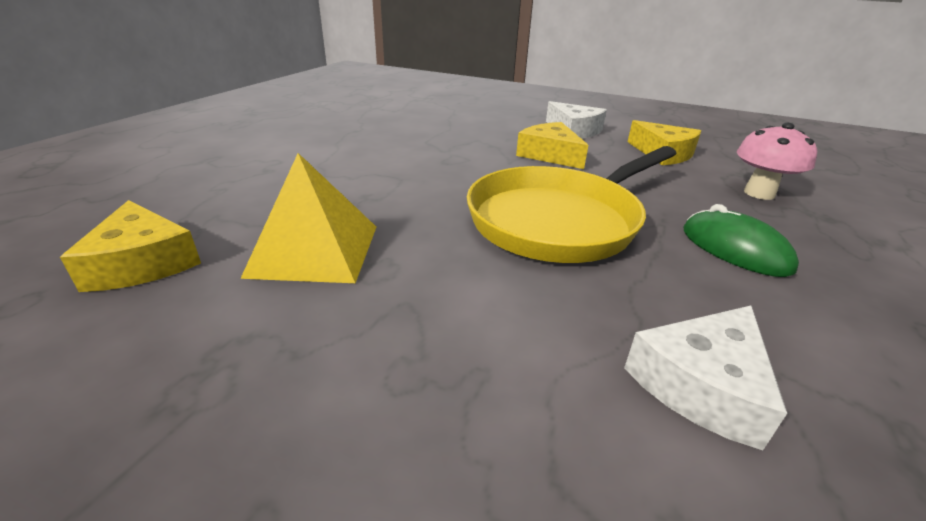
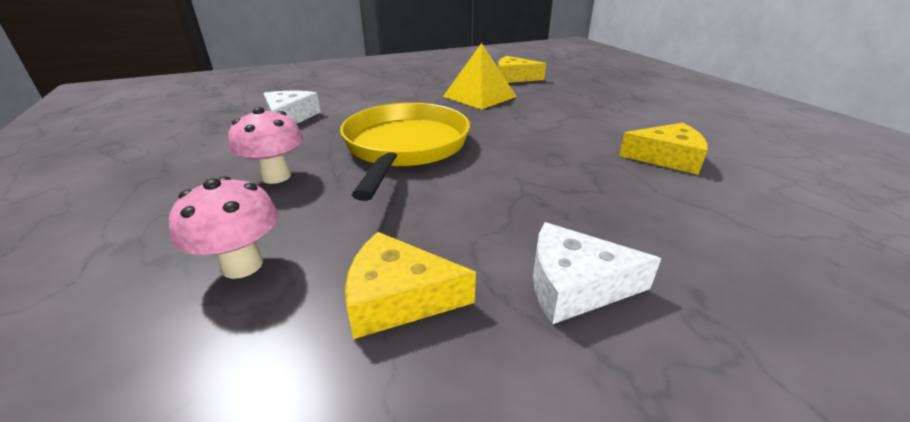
camera: 135 degrees right, 0 degrees up
yellow cheese [516,122,588,169] -> yellow cheese moved to [619,123,708,175]
green mouse [683,204,799,277] -> pink mushroom [228,107,303,184]

